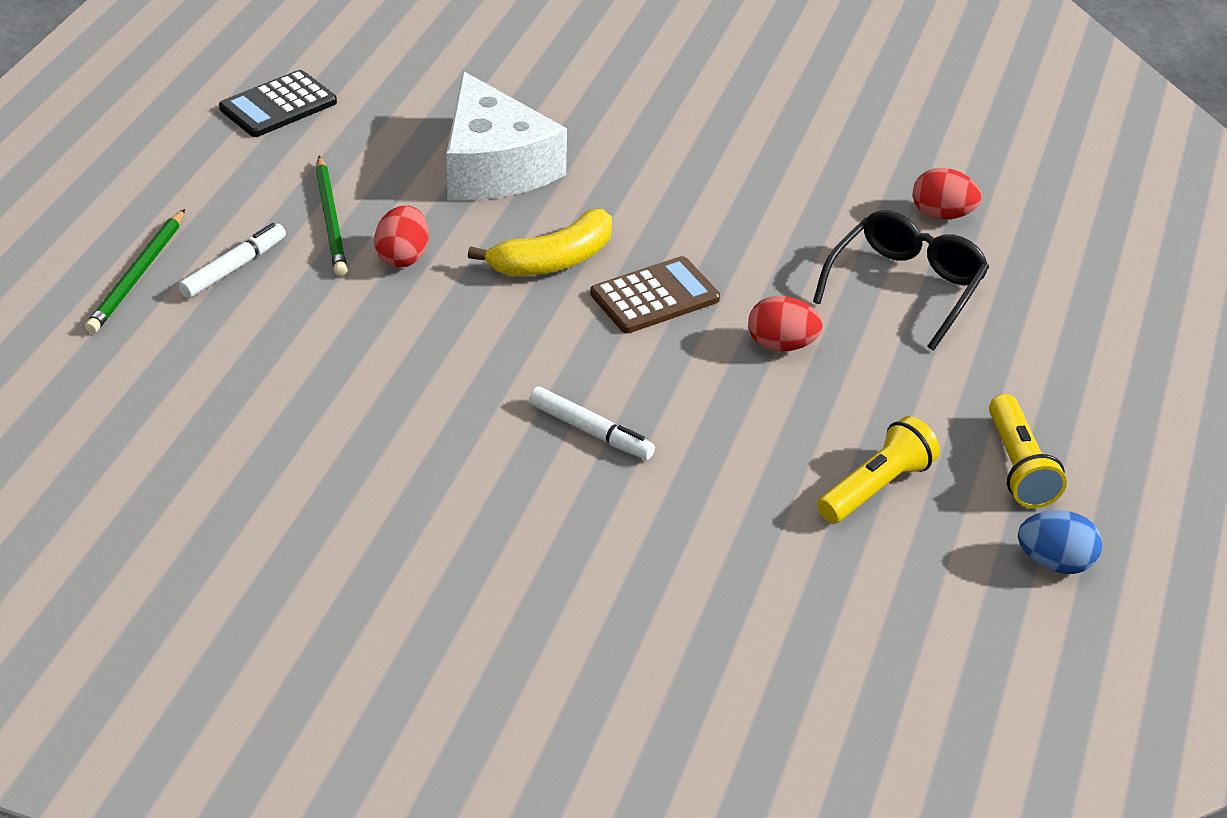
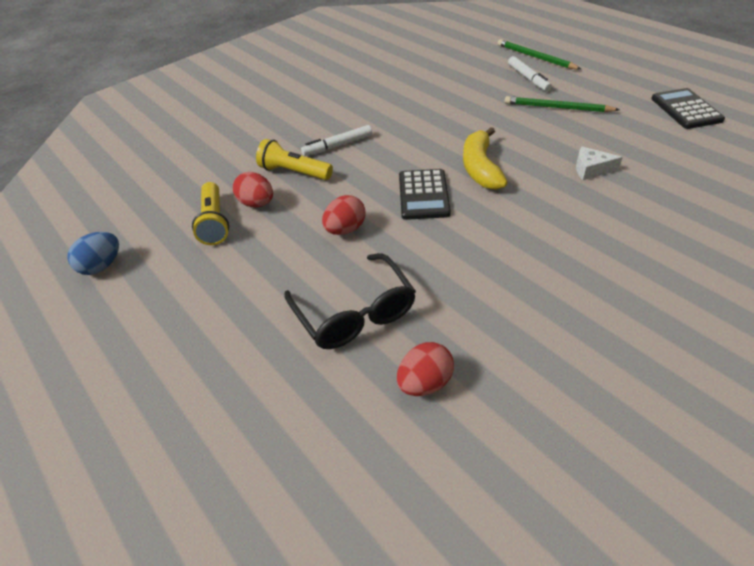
camera: 125 degrees right, 5 degrees up
red egg [374,205,429,267] -> red egg moved to [233,172,273,208]
white cheese [446,71,567,200] -> white cheese [576,147,623,180], size x0.42
brown calculator [590,256,720,333] -> black calculator [399,169,451,220]
yellow flashlight [989,394,1067,508] -> yellow flashlight moved to [256,139,333,180]

